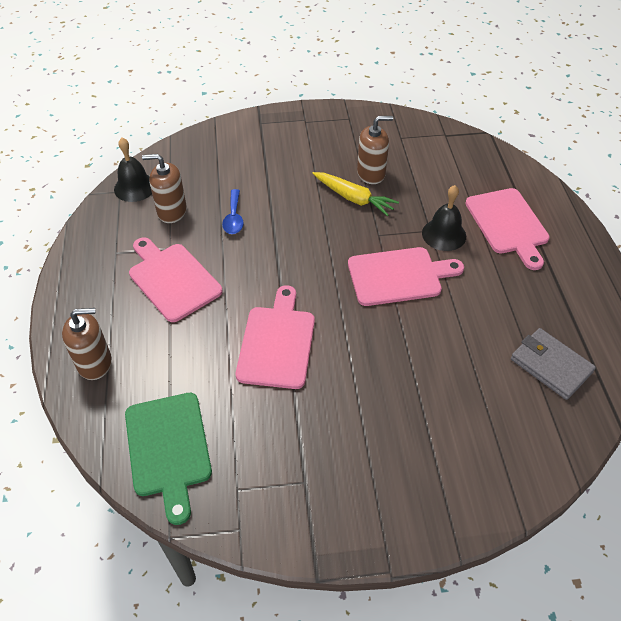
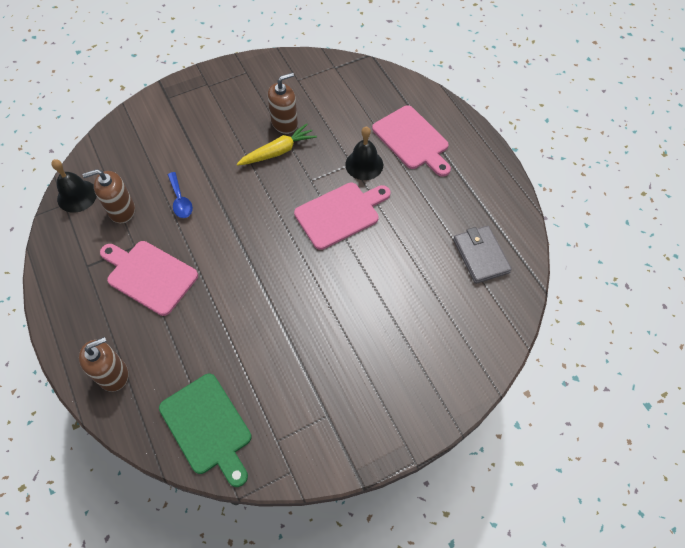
camera: 20 degrees left, 10 degrees up
pink cutting board [236,285,315,389] -> none
yellow carrot [312,172,399,216] -> yellow carrot turned 45 degrees counterclockwise [237,124,317,166]
grey wallet [511,328,596,400] -> grey wallet turned 45 degrees clockwise [453,226,512,284]

